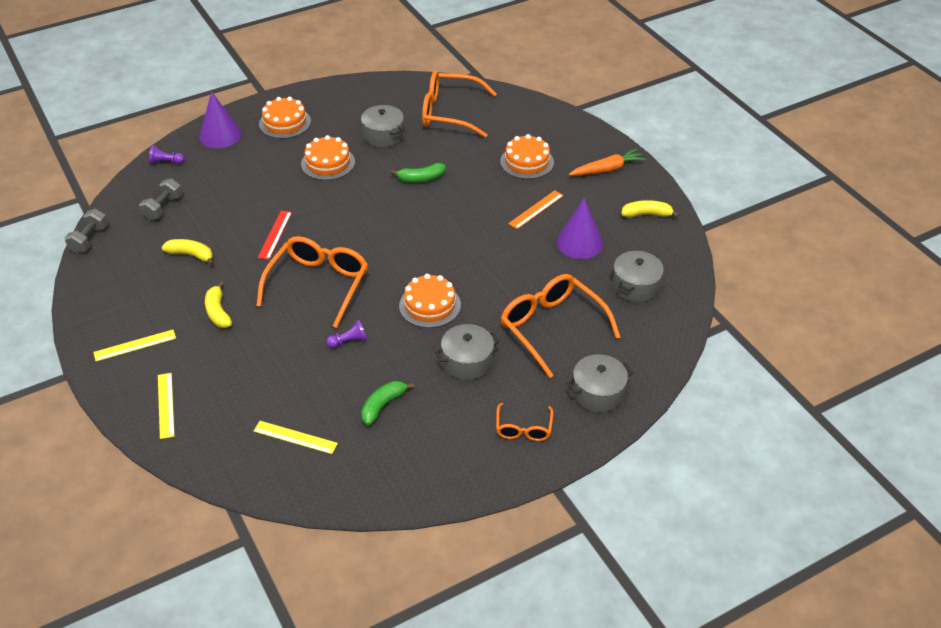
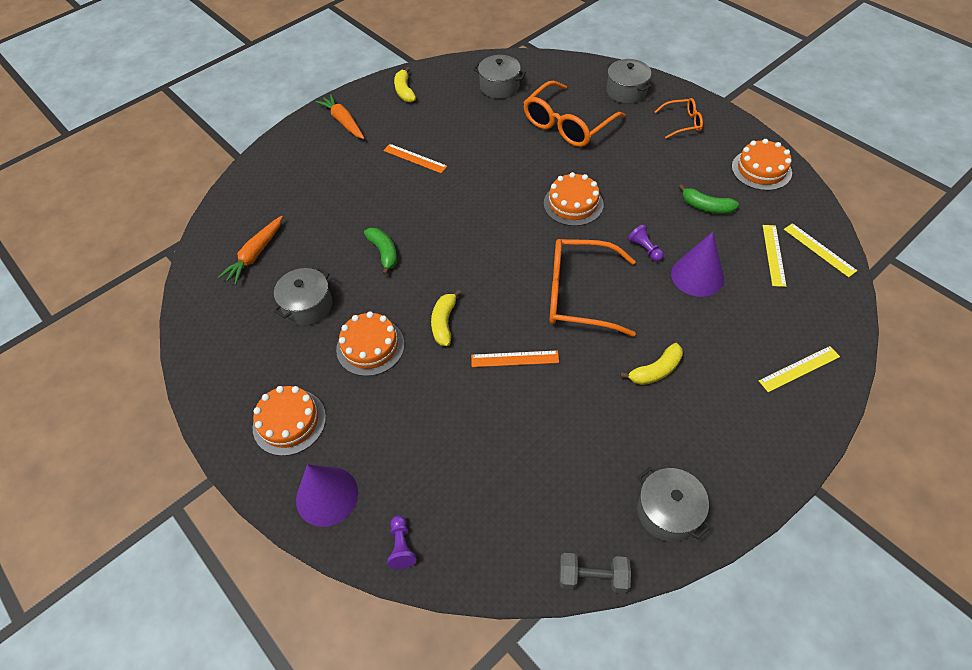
camera: 100 degrees left, 10 degrees up
yellow ruler [93,330,176,361] -> yellow ruler moved to [784,223,857,277]
grey dumbbell [139,178,182,220] -> none
yellow banana [162,239,214,265] -> yellow banana moved to [431,289,461,346]
red ruler [258,211,292,260] -> orange ruler [471,350,559,367]
orange glasses [422,70,497,138] -> orange carrot [218,216,283,285]
grey pot [435,324,500,380] -> grey pot moved to [637,467,711,542]
orange cake [500,134,554,179] -> orange cake moved to [732,139,792,191]
purple cone [557,198,603,259] -> purple cone moved to [671,232,724,297]

